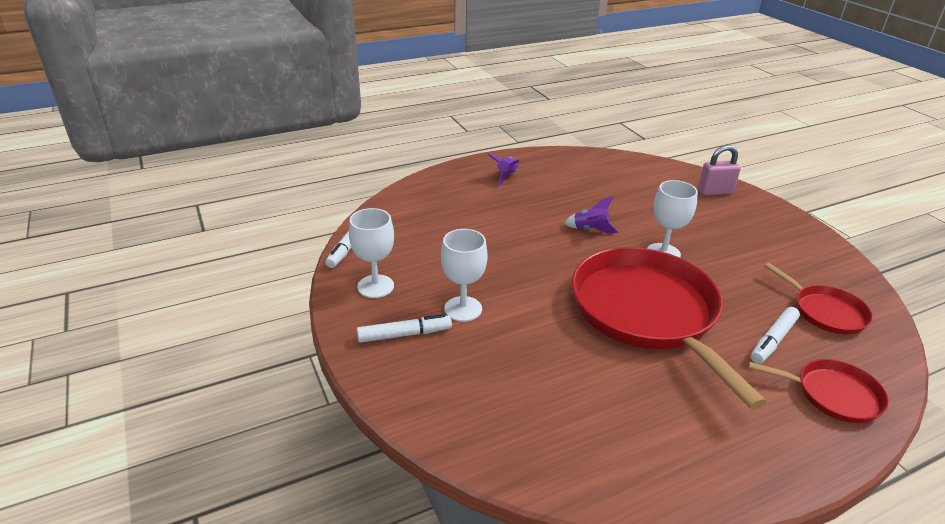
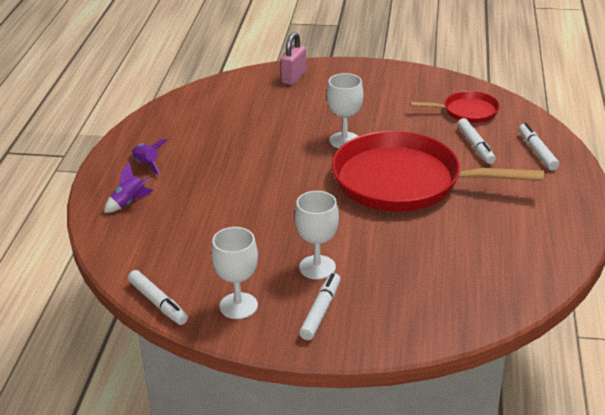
camera: 55 degrees left, 0 degrees up
purple rocket [564,196,619,233] -> purple rocket moved to [104,163,153,213]
red pan [748,359,889,423] -> white marker [519,123,559,170]

